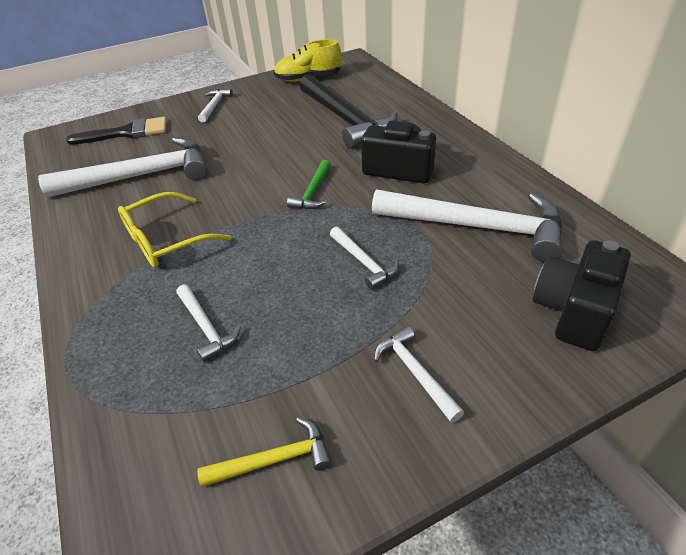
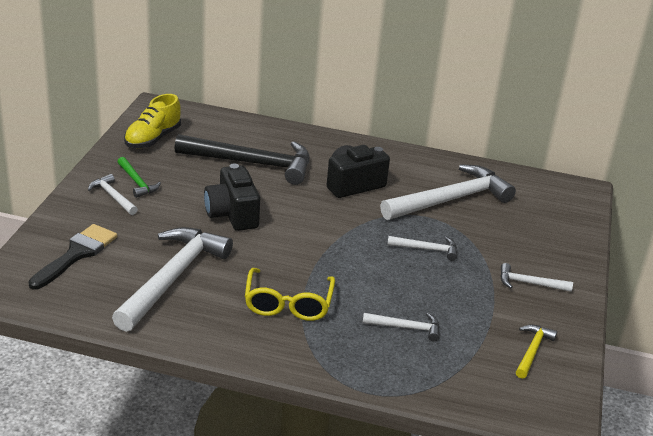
camera: 55 degrees left, 10 degrees down
green hammer [287,160,331,209] -> green hammer moved to [118,157,161,198]
black camera [533,240,631,351] -> black camera moved to [204,163,260,231]

